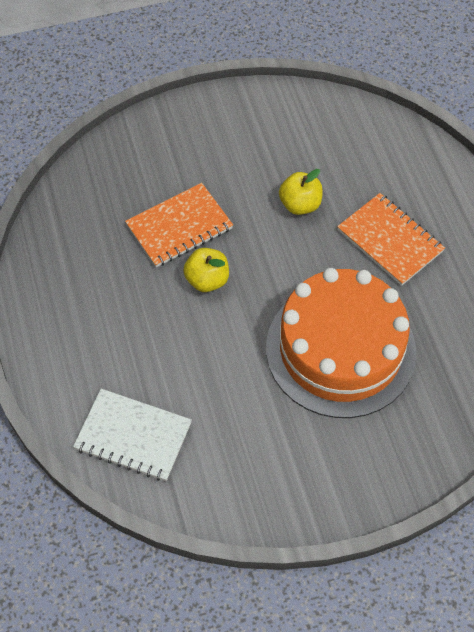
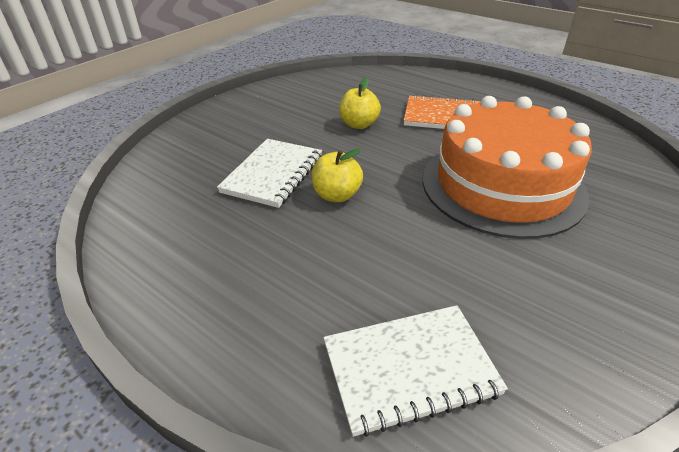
camera: 35 degrees left, 20 degrees down
orange notebook [125,183,233,267] -> white notebook [217,139,322,208]

